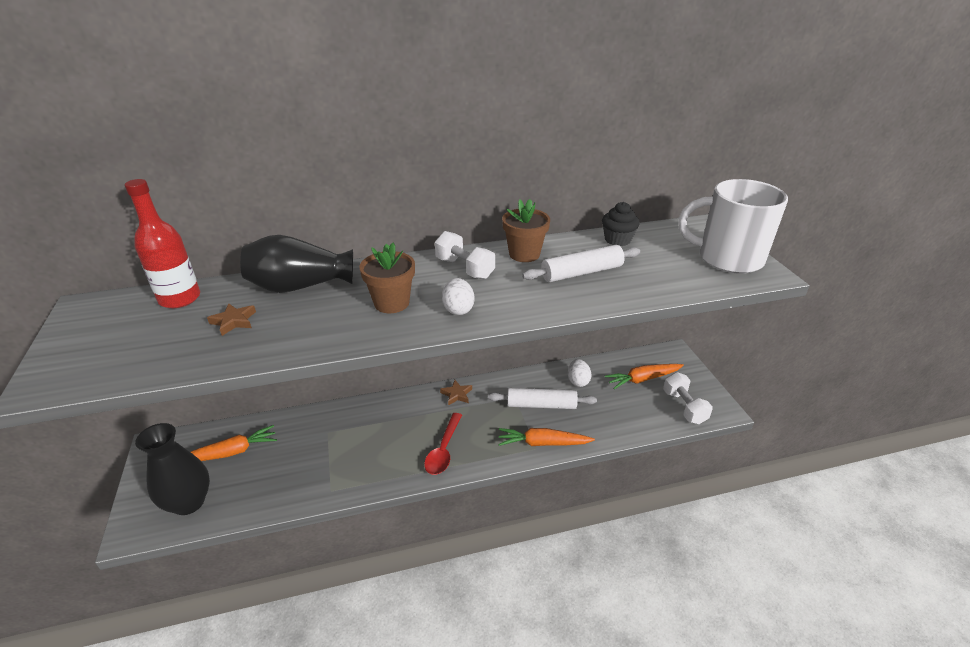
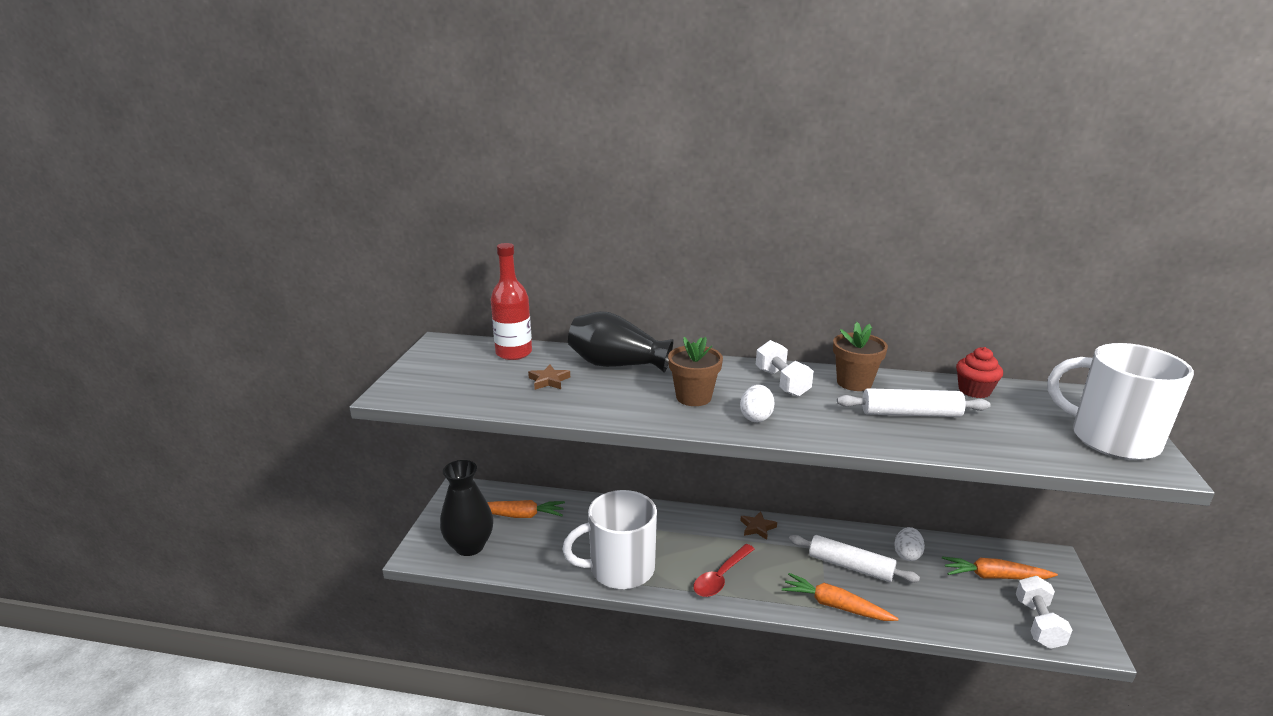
camera: 25 degrees right, 10 degrees down
black cupcake [602,202,640,246] -> red cupcake [956,347,1003,398]
none -> white mug [562,490,657,589]

